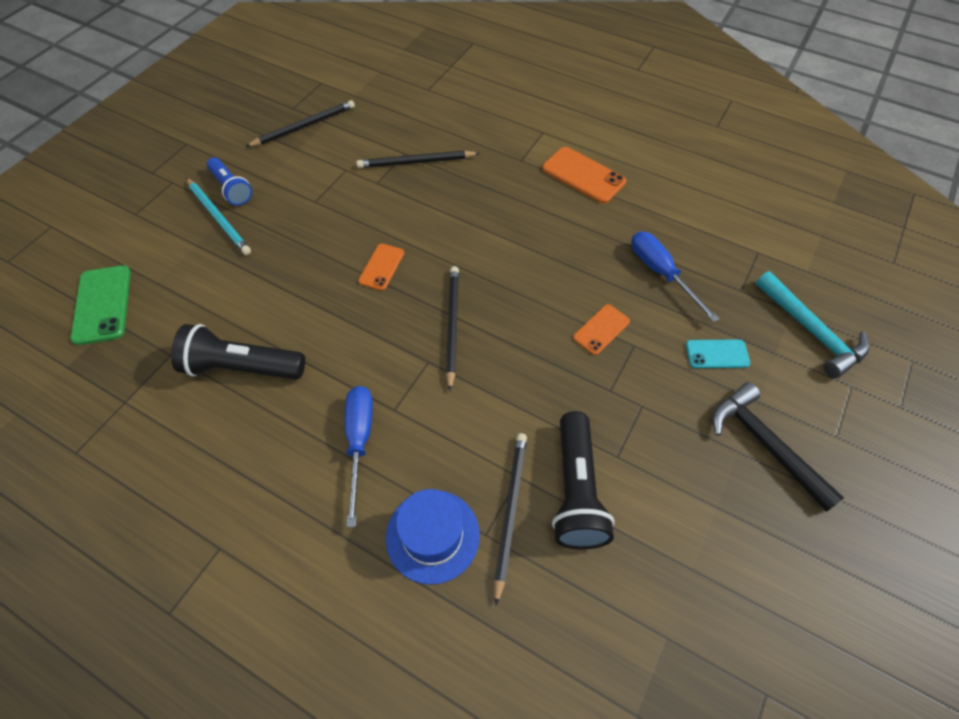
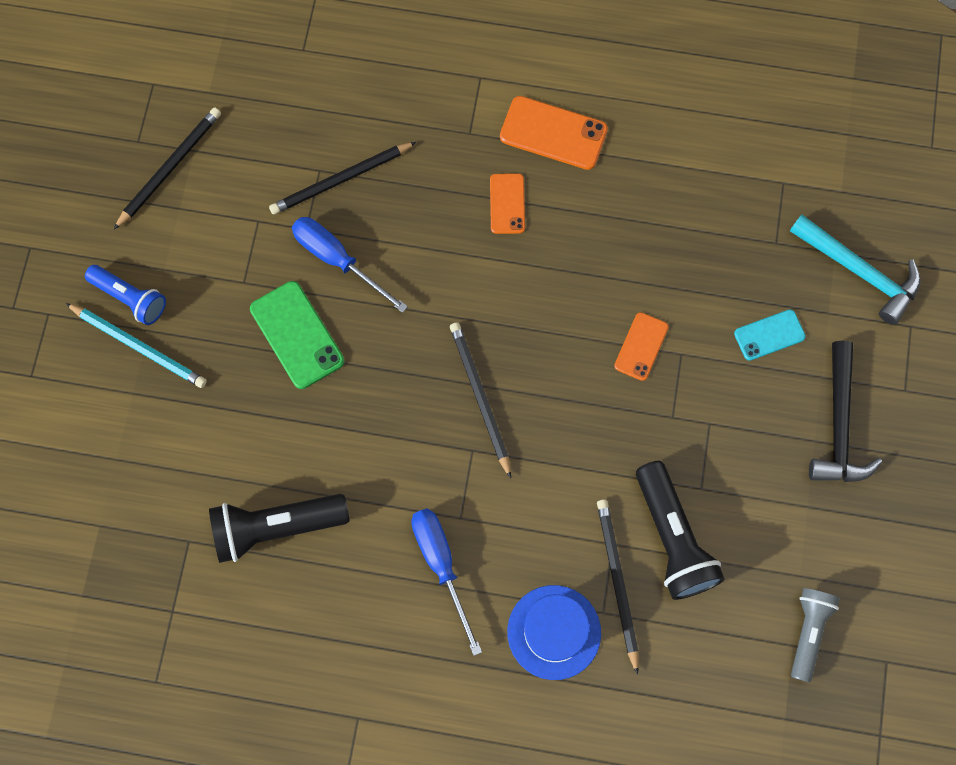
camera: 20 degrees left, 15 degrees up
green phone [70,265,131,345] -> green phone moved to [250,281,344,389]
orange phone [358,244,404,291] -> orange phone moved to [490,173,525,234]
blue screwdriver [631,231,720,322] -> blue screwdriver moved to [292,217,408,313]
black hammer [712,382,844,512] -> black hammer turned 120 degrees counterclockwise [809,341,882,482]
none -> grey flashlight [791,588,840,682]

